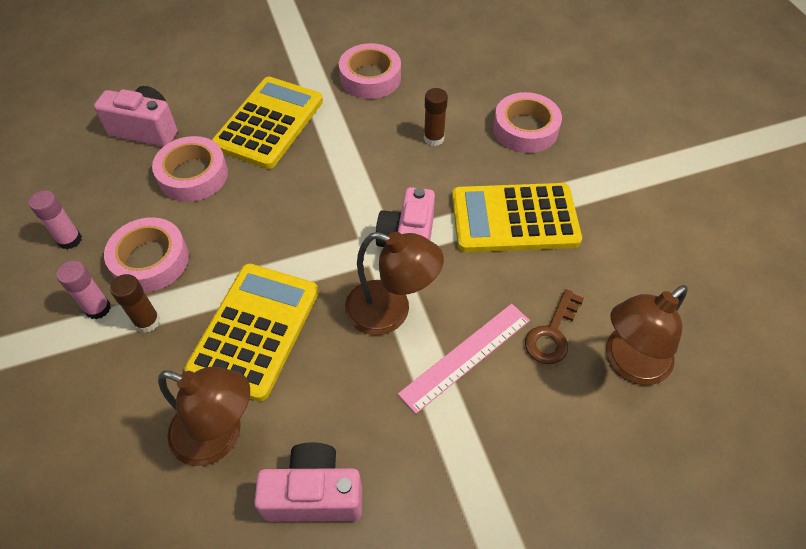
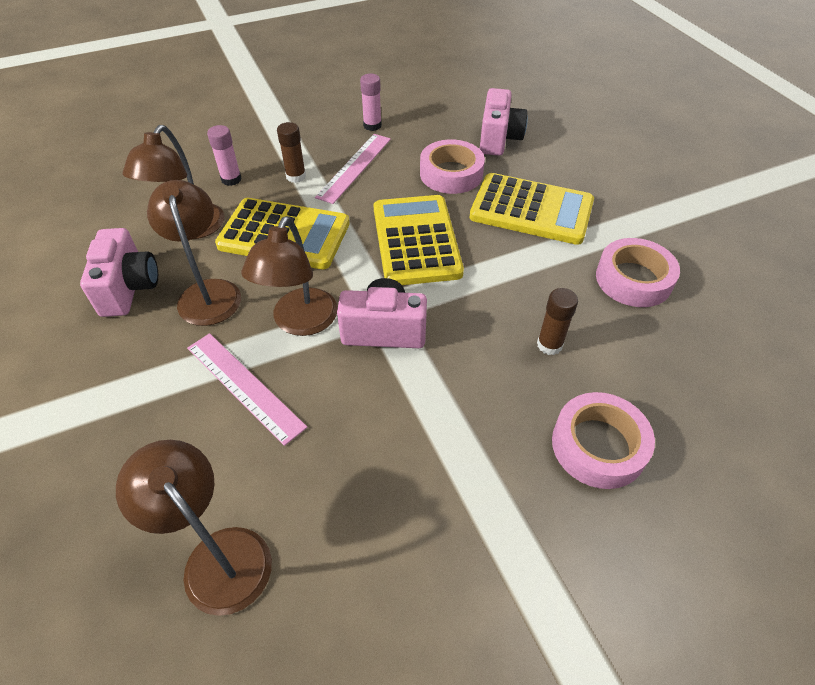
camera: 85 degrees right, 5 degrees down
pink glue stick [56,261,111,319] -> pink glue stick moved to [207,125,242,186]
pink tape [104,217,189,292] -> pink ruler [315,134,391,204]
yellow calculator [452,183,582,252] -> yellow calculator moved to [374,195,464,285]
brown key [525,289,584,364] -> none
none -> brown lamp [147,180,241,326]

